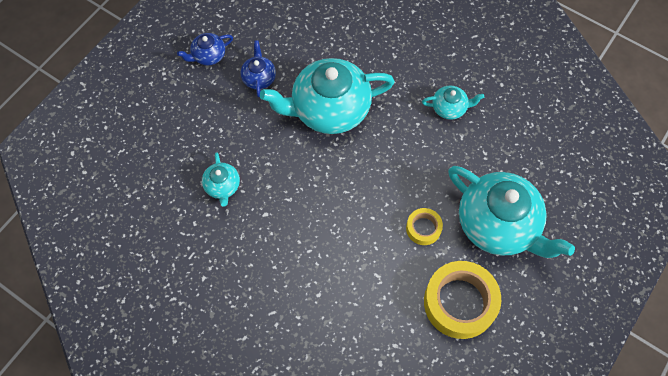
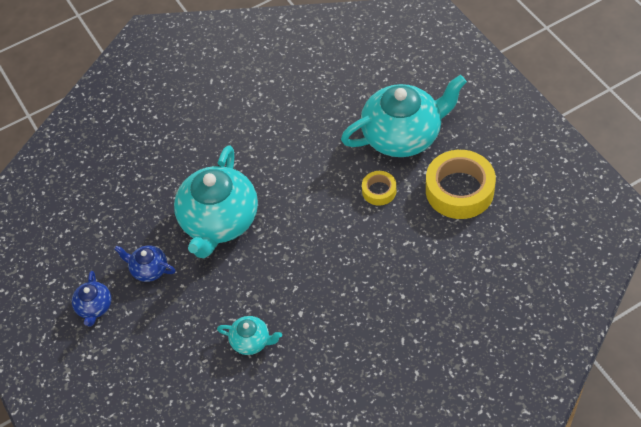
camera: 60 degrees left, 10 degrees down
turquoise teapot [422,86,484,120] -> none

